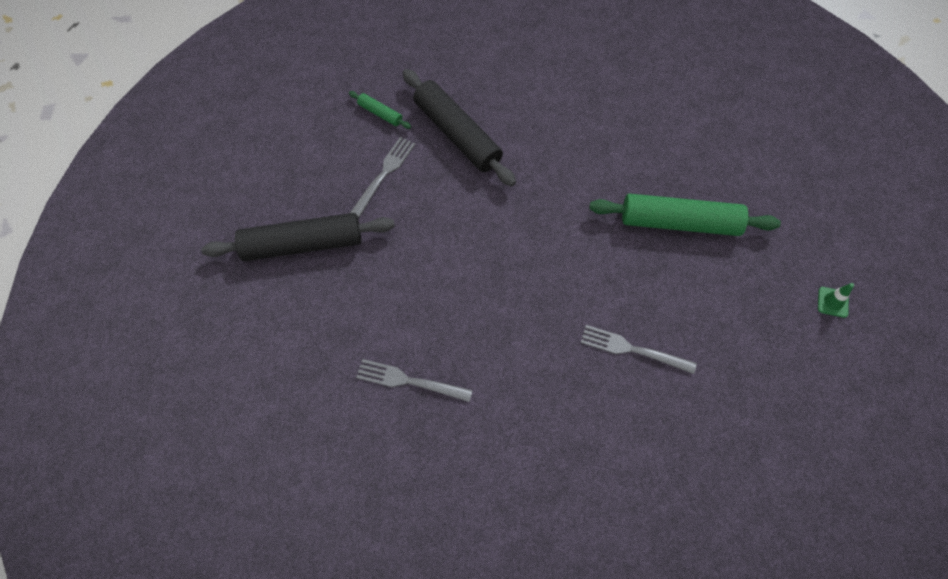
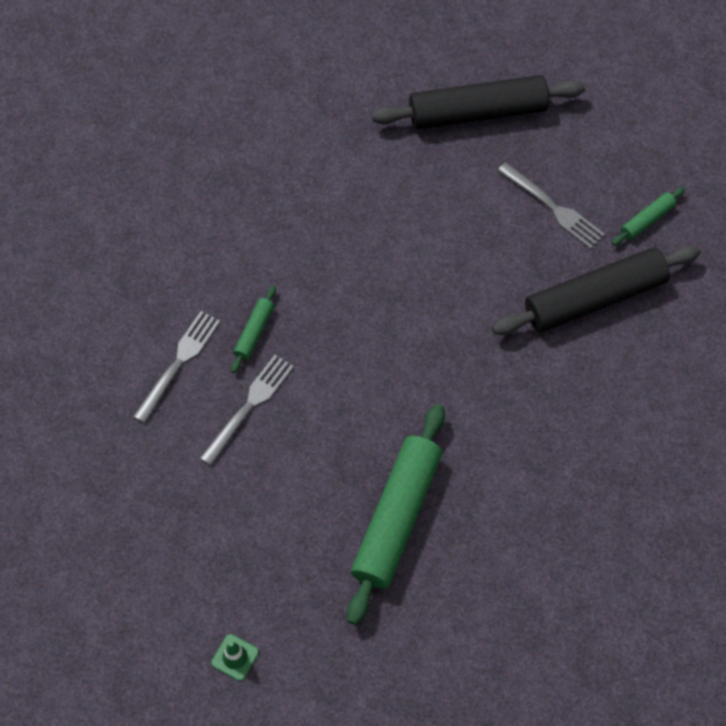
camera: 105 degrees right, 0 degrees up
black rolling pin [201,213,395,261] -> black rolling pin turned 75 degrees clockwise [372,75,586,130]
grey fork [356,359,473,402] -> grey fork moved to [133,311,220,423]
none -> green rolling pin [231,286,276,373]

